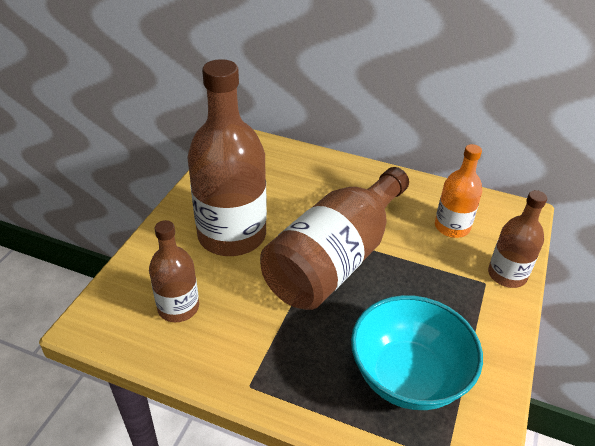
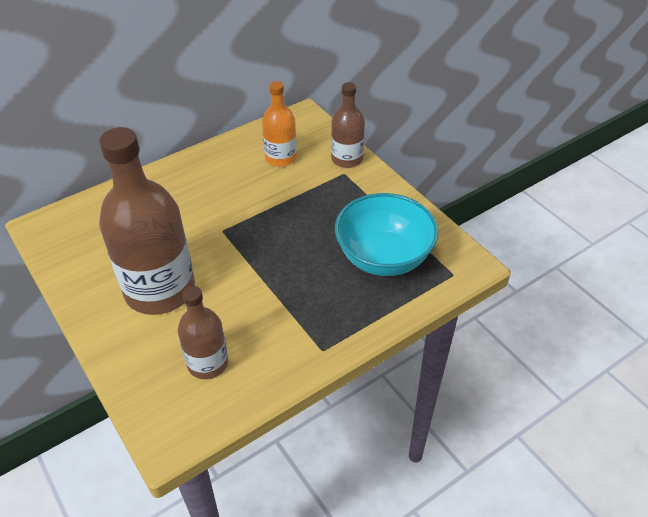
camera: 55 degrees left, 5 degrees up
brown bottle [260,167,409,310] -> none

